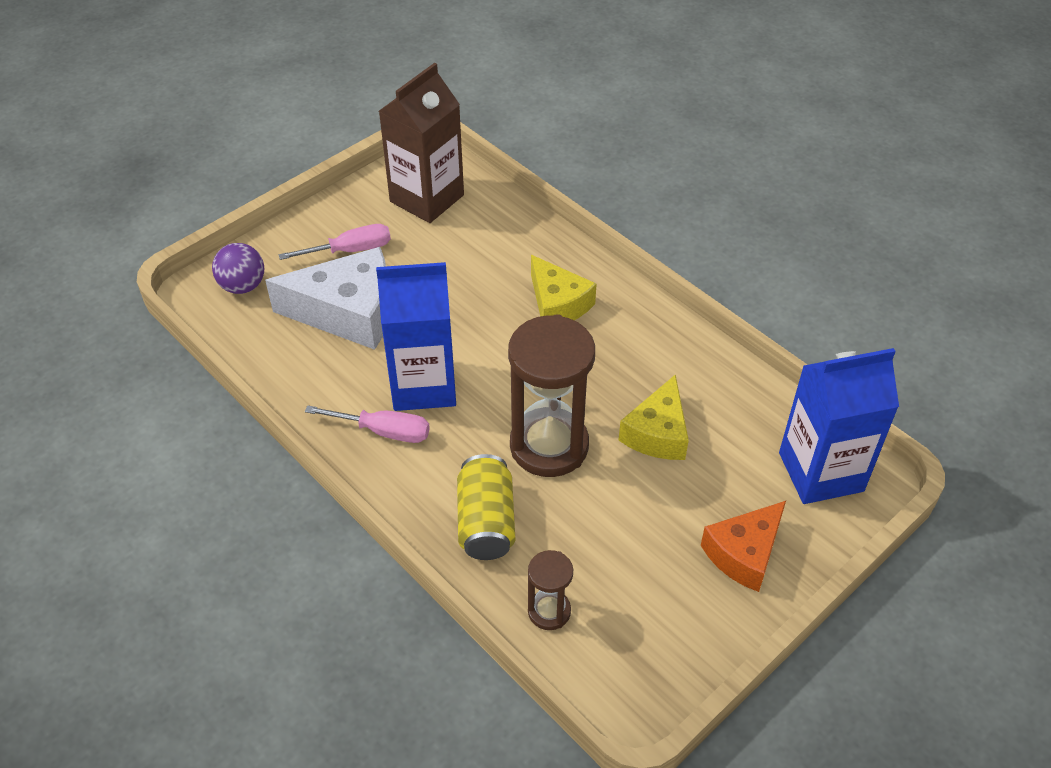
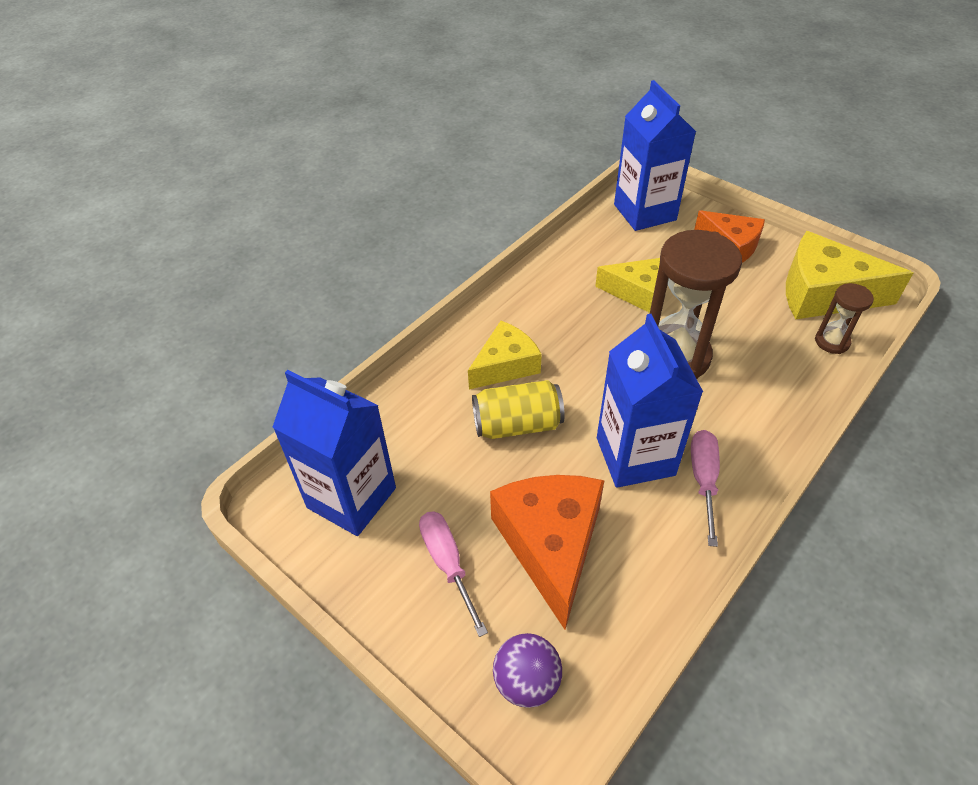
camera: 95 degrees left, 0 degrees up
white cheese [265,247,386,350] -> orange cheese [490,475,605,630]
brown carton [379,63,464,223] -> blue carton [272,370,396,536]
yellow can [457,454,515,560] -> yellow can moved to [472,380,565,439]
none -> yellow cheese [786,231,913,319]

